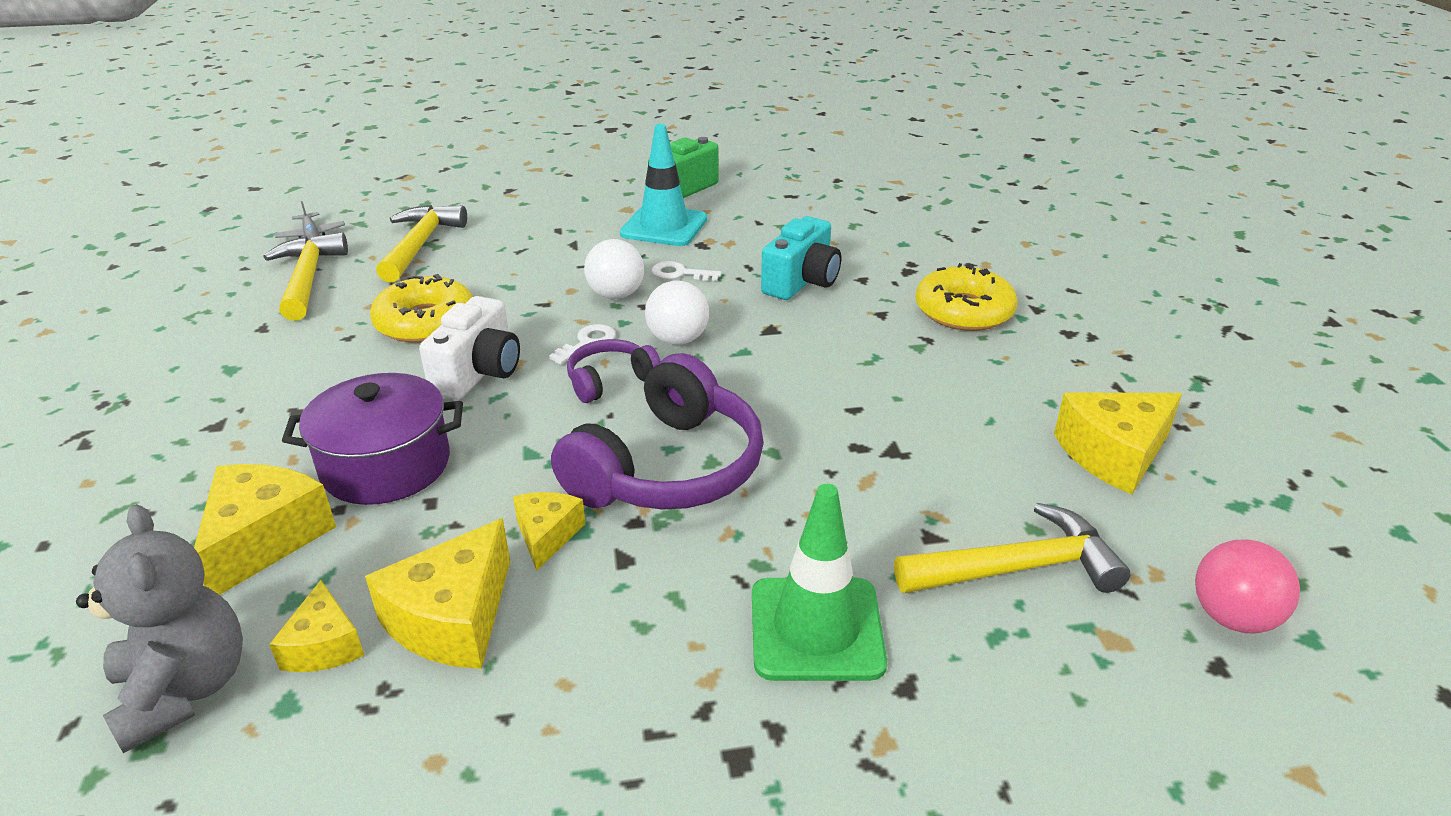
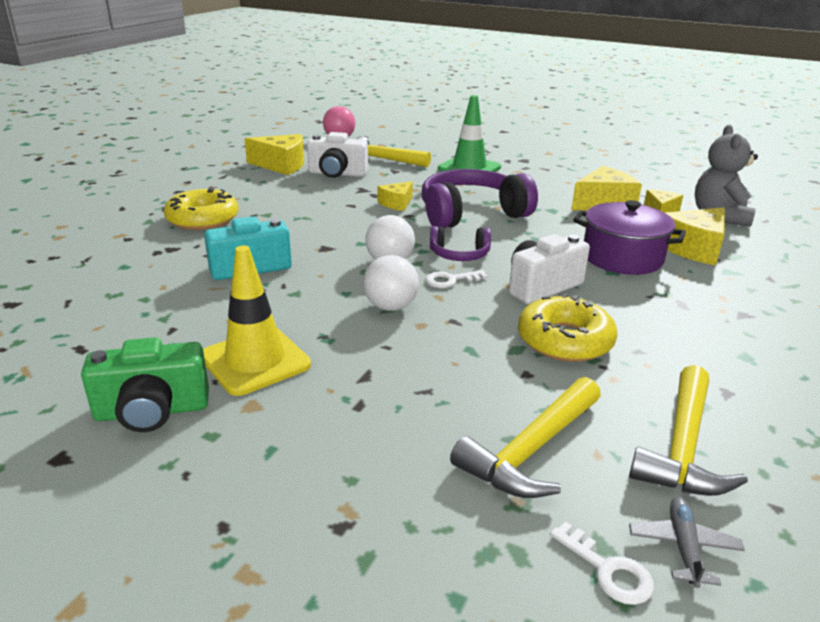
camera: 145 degrees left, 5 degrees down
yellow cheese [513,492,585,571] -> yellow cheese moved to [377,181,413,211]
turquoise traffic cone [620,124,707,246] -> yellow traffic cone [203,245,311,396]
white key [651,261,722,281] -> white key moved to [550,521,654,605]
none -> white camera [307,132,368,178]

